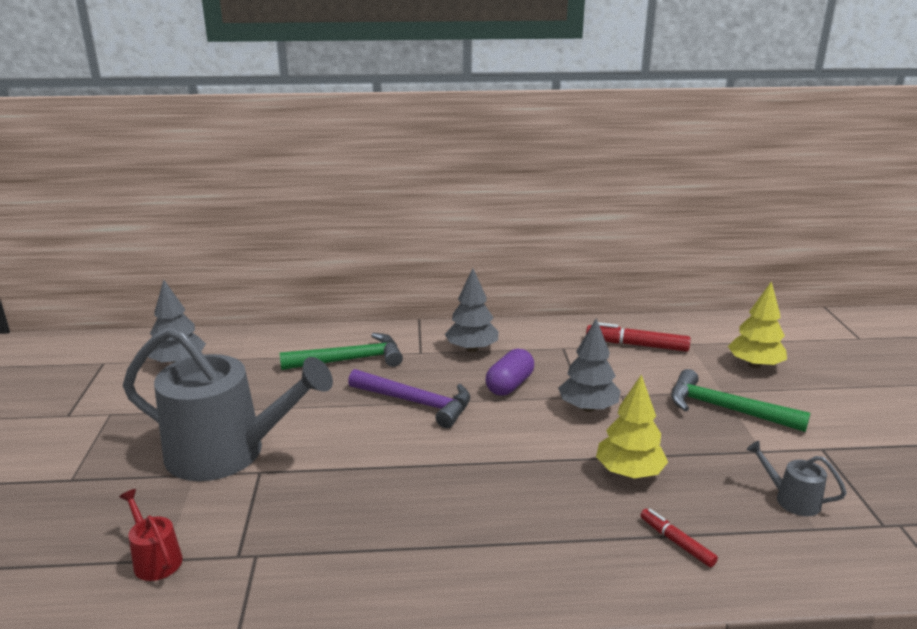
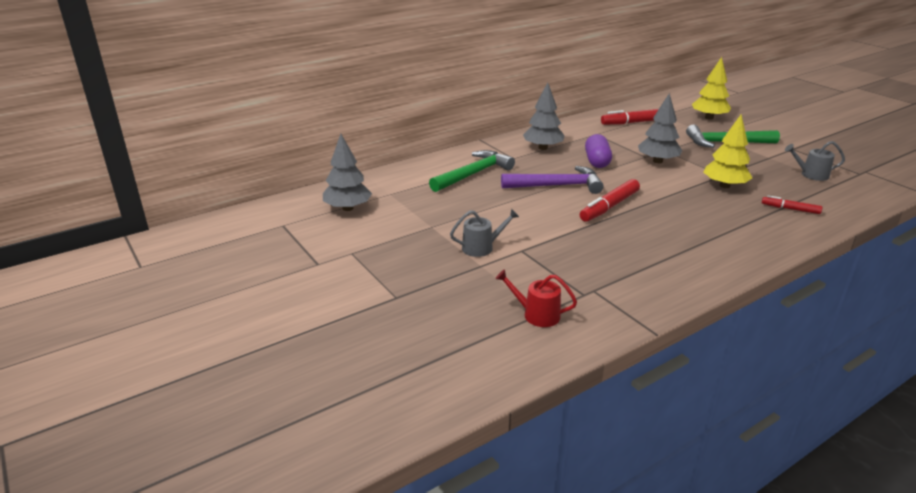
camera: 30 degrees left, 5 degrees up
grey watering can [123,327,333,481] -> grey watering can [450,209,519,257], size x0.40
none -> red marker [580,179,640,222]

